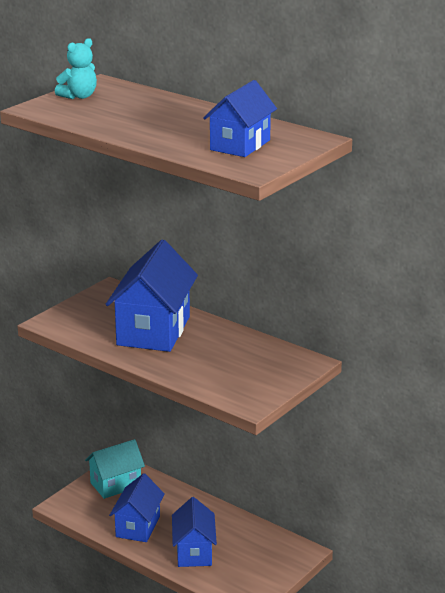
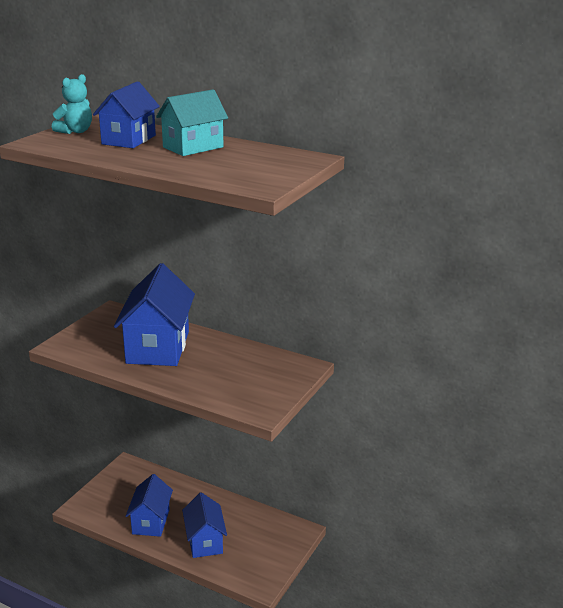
camera: 10 degrees left, 0 degrees up
turquoise house [85,439,145,499] -> turquoise house moved to [156,90,228,156]
blue house [203,80,277,157] -> blue house moved to [93,81,160,148]

